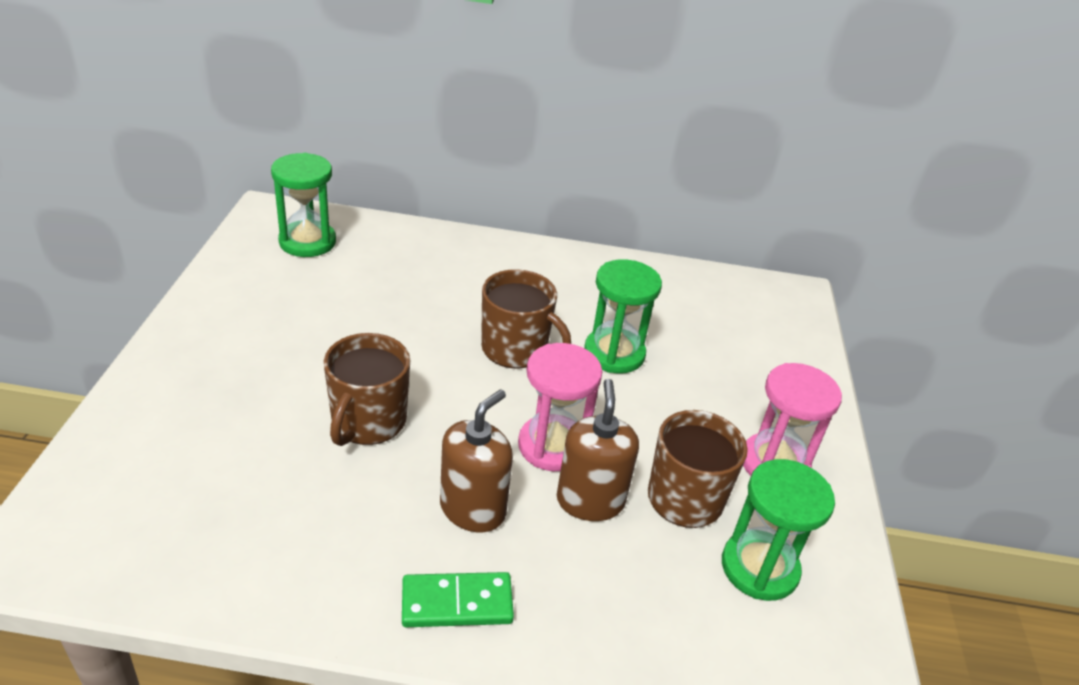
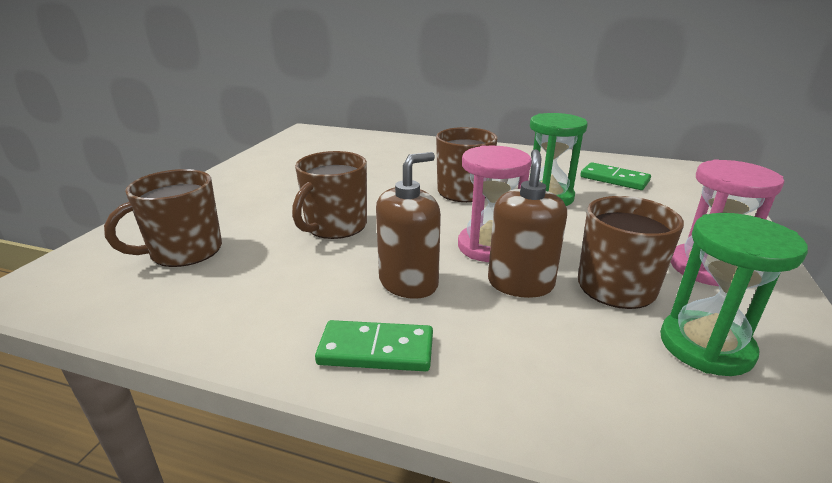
camera: 15 degrees right, 10 degrees down
green hourglass [271,153,336,257] -> none
none -> brown mug [104,169,222,267]
none -> green domino [580,162,651,190]

